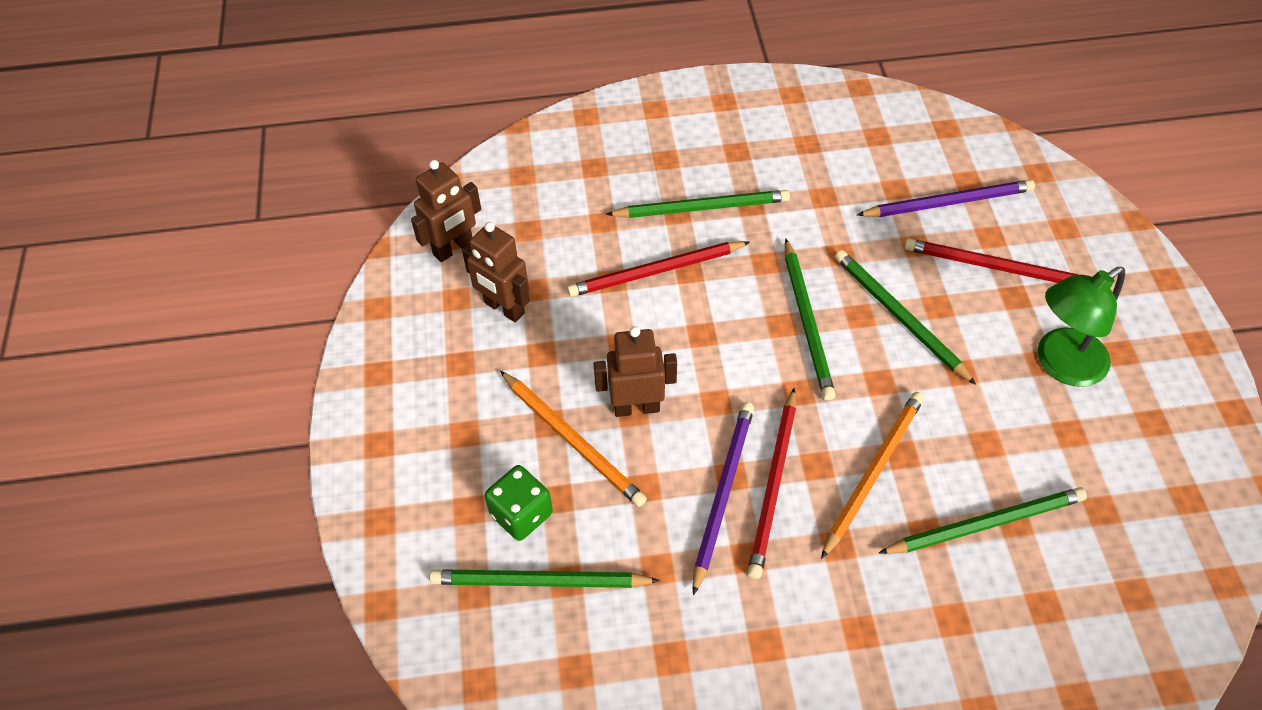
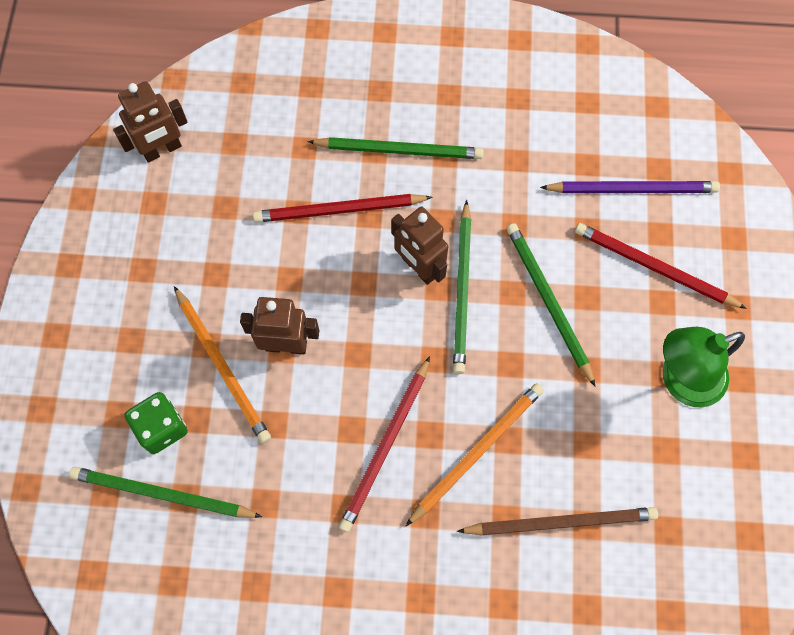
camera: 10 degrees right, 15 degrees up
brown robot [462,222,530,322] -> brown robot moved to [391,207,448,285]
purple pencil [693,402,754,596] -> none
green pencil [879,487,1087,554] -> brown pencil [457,507,658,535]

